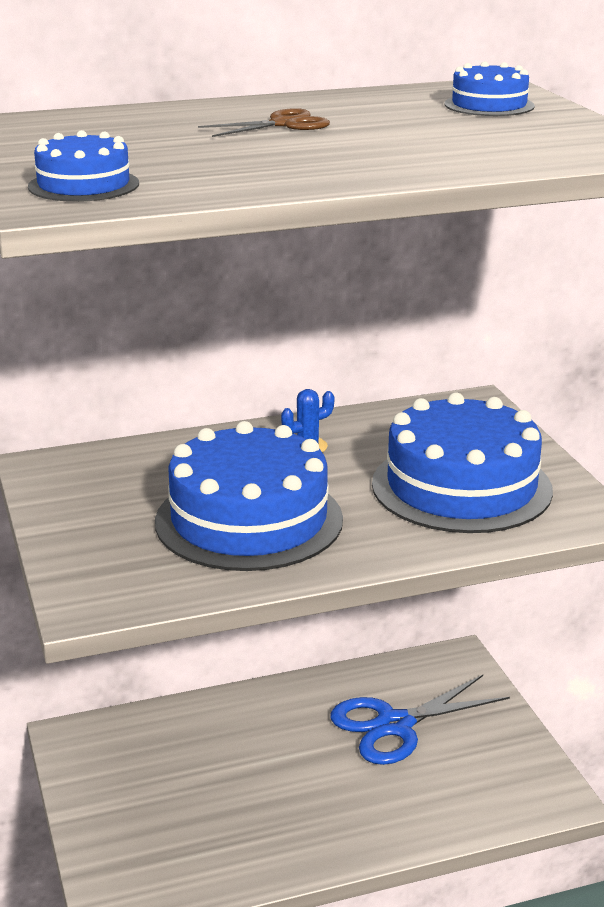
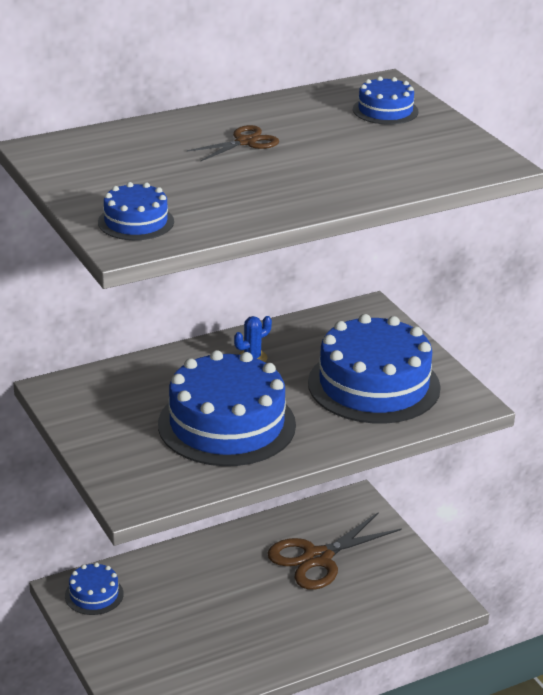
camera: 10 degrees left, 5 degrees up
blue scissors [331,675,510,765] -> brown scissors [267,512,402,590]
none -> blue cake [65,562,123,615]

